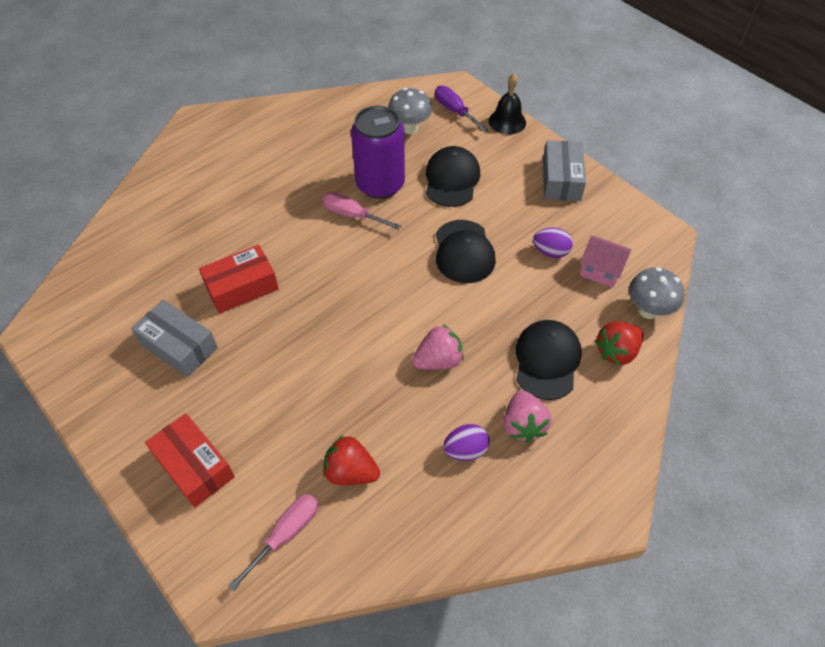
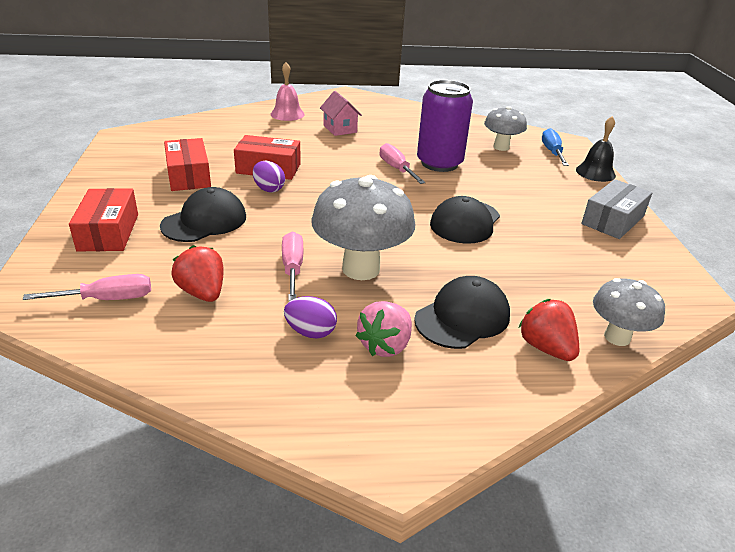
camera: 35 degrees right, 20 degrees down
grey box [131,300,218,377] -> red box [164,138,211,191]
pink strawberry [412,325,464,370] -> grey mushroom [311,175,416,280]
black cap [426,146,480,207] -> black cap moved to [160,187,246,242]
purple screwdriver [435,86,488,132] -> blue screwdriver [542,128,569,166]
purple egg [533,228,573,258] -> purple egg moved to [253,161,285,192]
pink house [580,236,632,288] -> pink house moved to [320,91,362,136]
red strawberry [595,322,644,366] -> red strawberry turned 60 degrees clockwise [518,299,579,361]
none -> pink bell [271,62,305,121]
none -> pink screwdriver [282,231,303,301]

